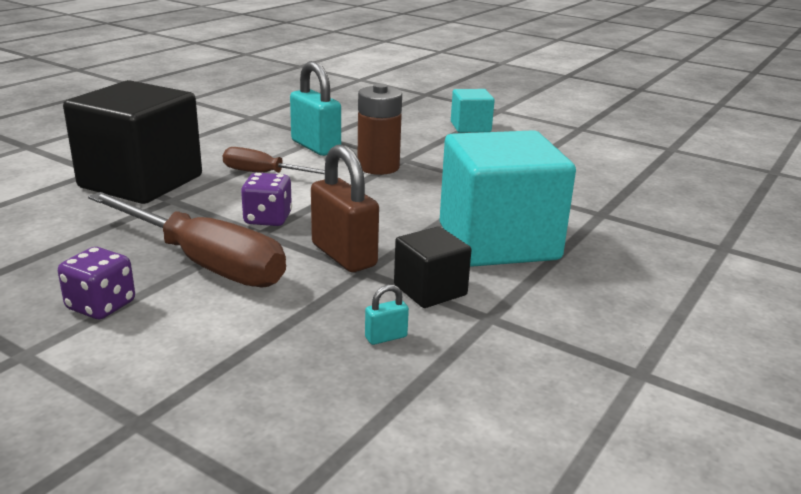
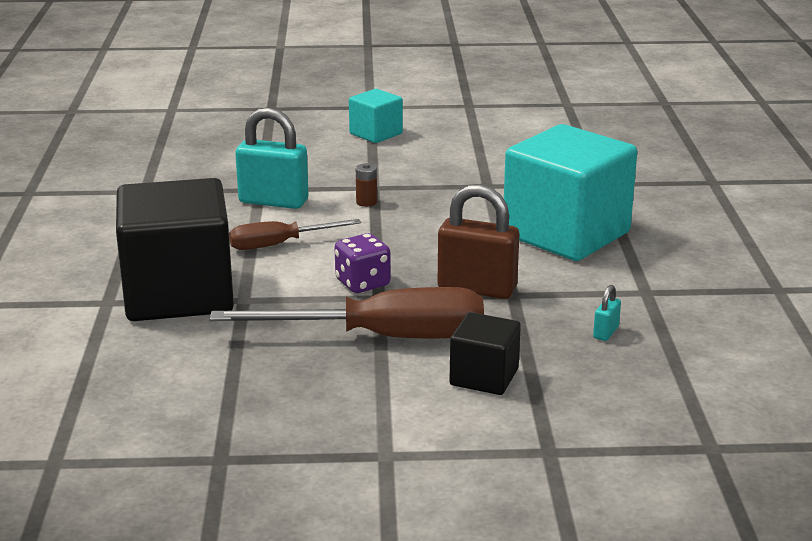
camera: 35 degrees left, 0 degrees up
purple dice [58,247,135,319] -> none
brown battery [358,83,402,175] -> brown battery [356,163,377,207], size x0.45
black cube [394,226,472,308] -> black cube moved to [449,312,521,395]

